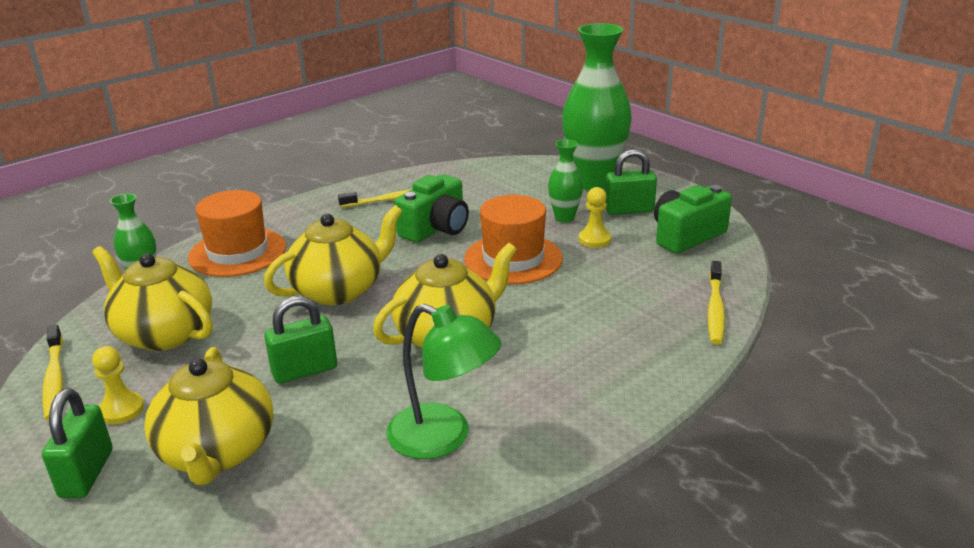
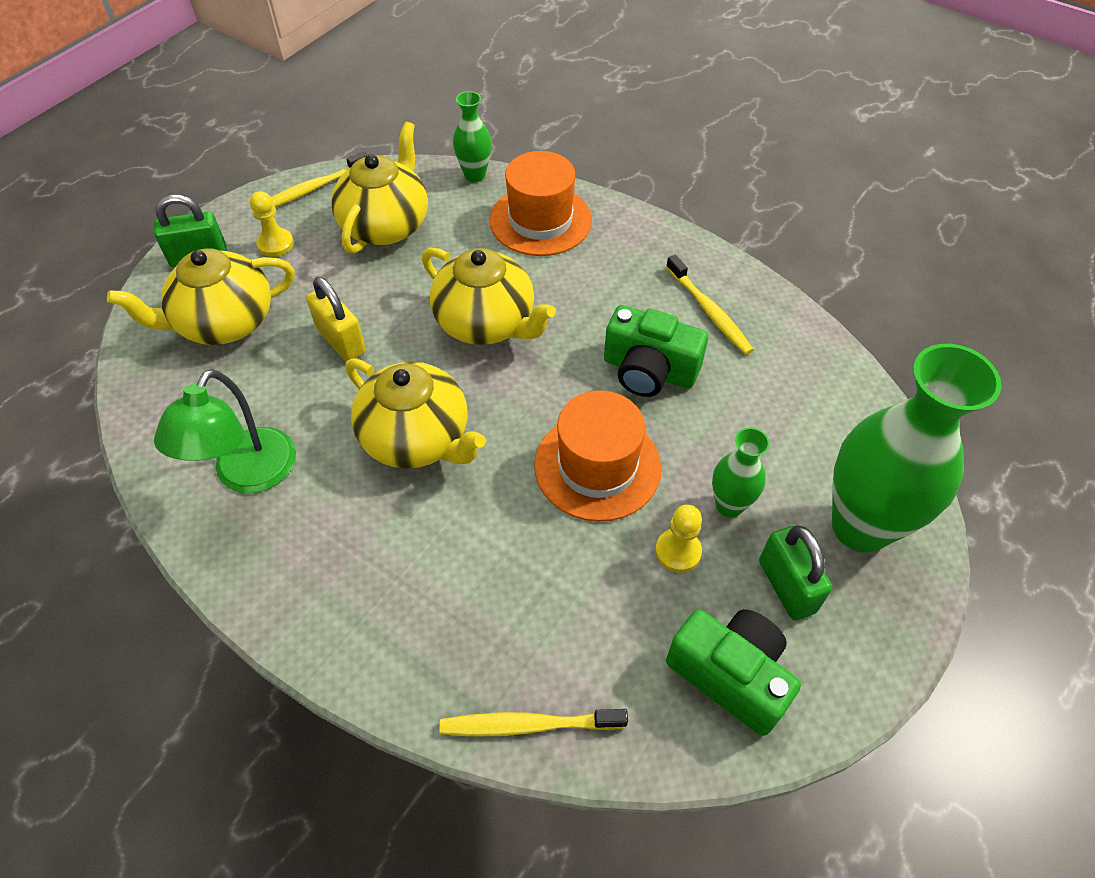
camera: 75 degrees right, 25 degrees up
green padlock [264,296,337,384] -> yellow padlock [306,277,366,362]

